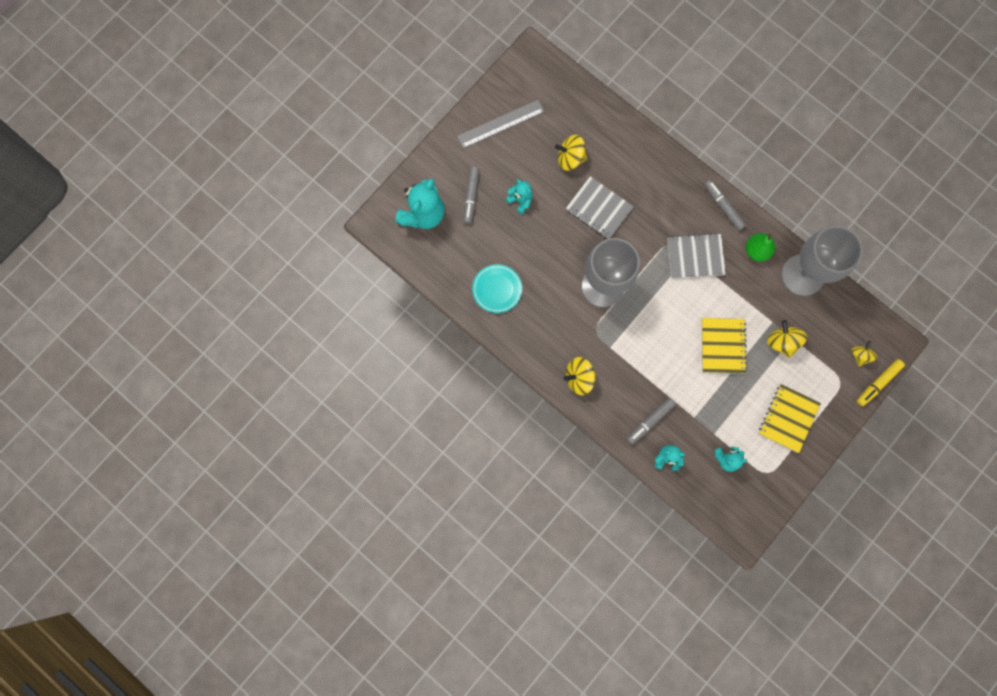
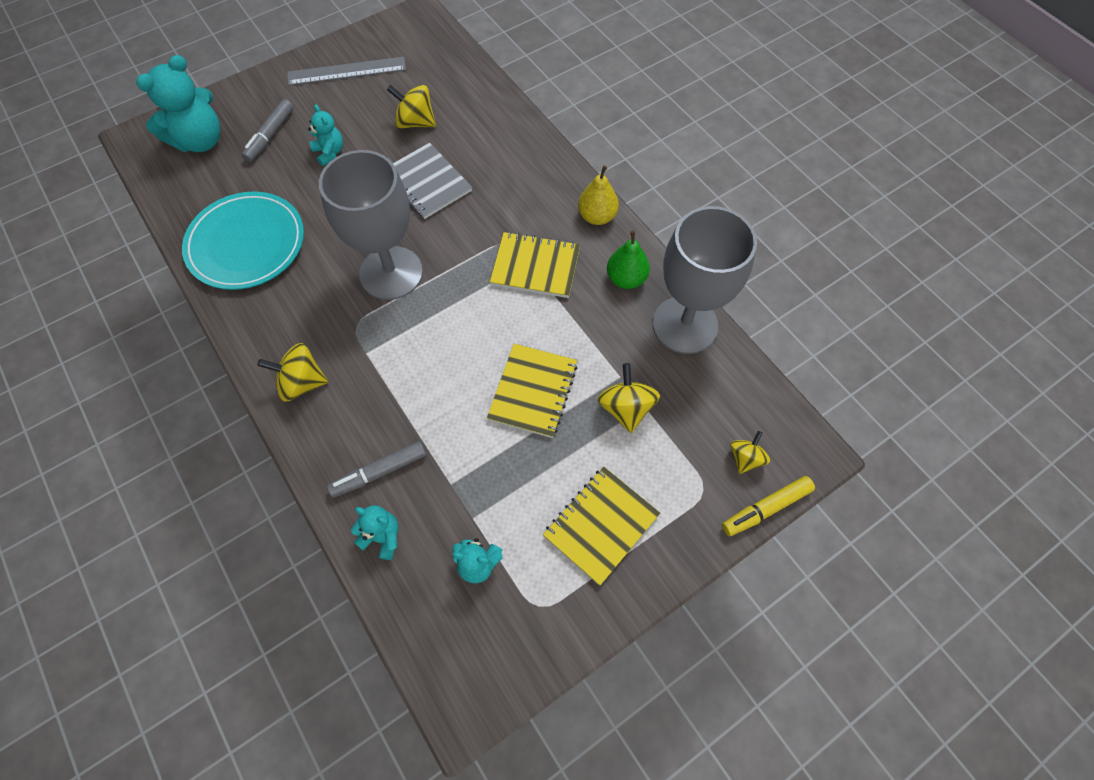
camera: 15 degrees right, 15 degrees down
turquoise plate [472,264,522,313] -> turquoise plate [182,192,304,290], size x1.65
grey notebook [667,233,726,279] -> yellow notebook [490,232,580,298]
grey marker [704,180,746,231] -> yellow pear [578,165,619,225]

